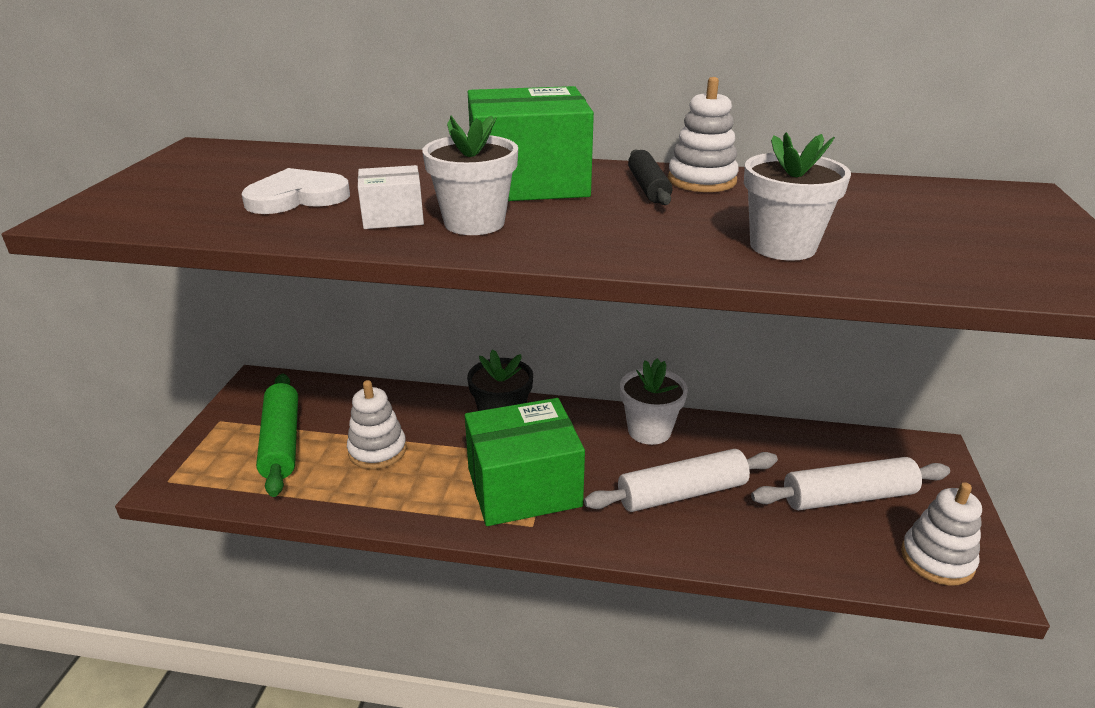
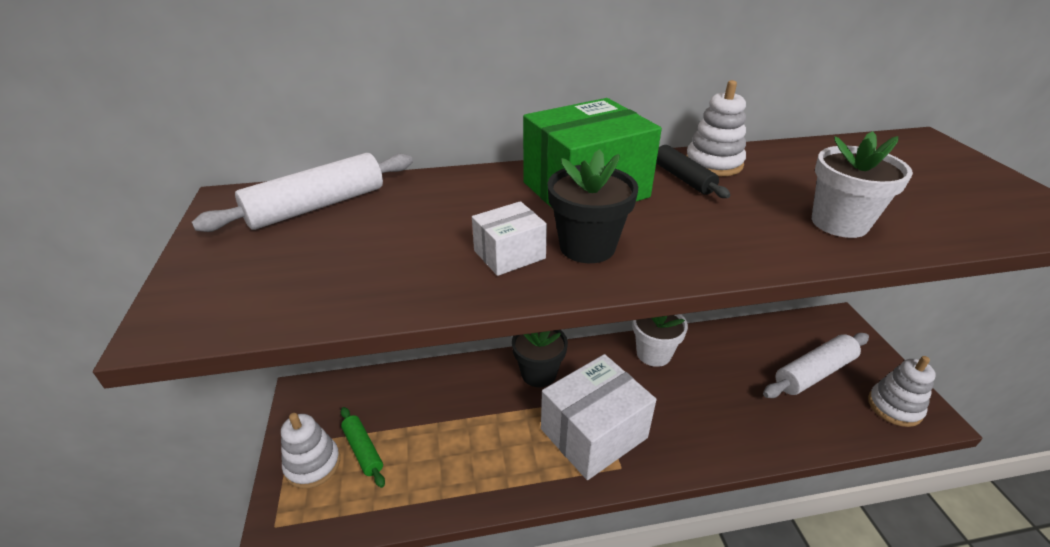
camera: 20 degrees left, 5 degrees up
white heart [241,168,350,214] -> none
green rolling pin [256,373,298,497] -> green rolling pin [341,407,385,488], size x0.61
white stacking toy [347,380,407,469] -> white stacking toy moved to [281,413,340,489]
white flower pot [422,115,518,235] -> black flower pot [547,149,638,263]
green box [465,398,585,526] -> white box [541,354,657,480]
white rolling pin [584,449,778,512] -> white rolling pin moved to [192,153,413,232]

